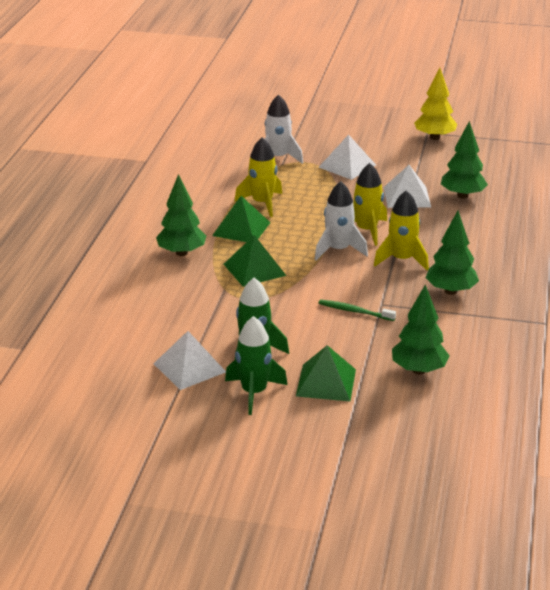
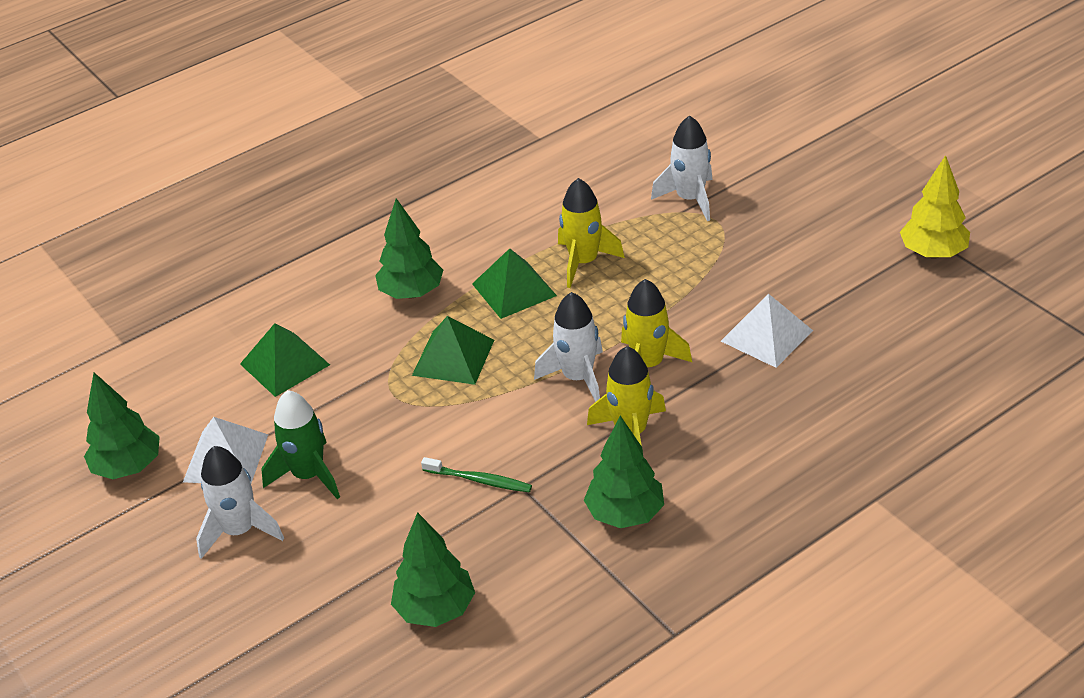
camera: 45 degrees right, 10 degrees up
green rocket [225,316,288,415] -> white rocket [196,446,284,559]
green pyramid [296,345,356,401] -> green pyramid moved to [240,323,330,397]
green toothbrush [318,300,396,321] -> green toothbrush turned 135 degrees clockwise [421,457,532,492]
white pyramid [319,134,376,180] -> none
green tree [441,121,488,199] -> green tree moved to [84,372,160,479]

